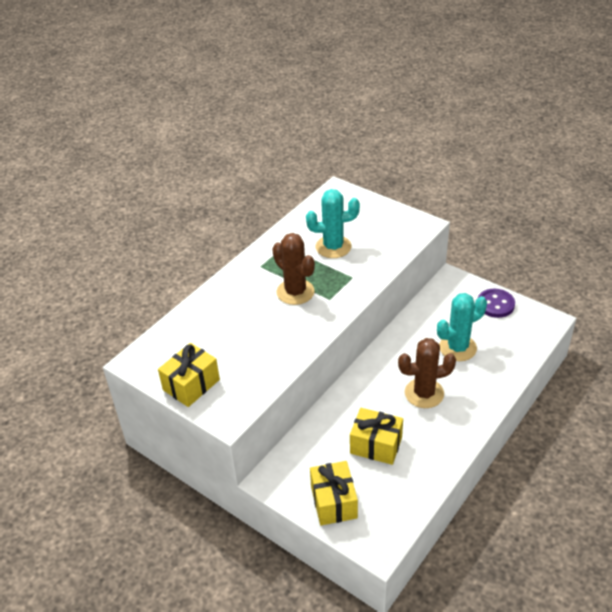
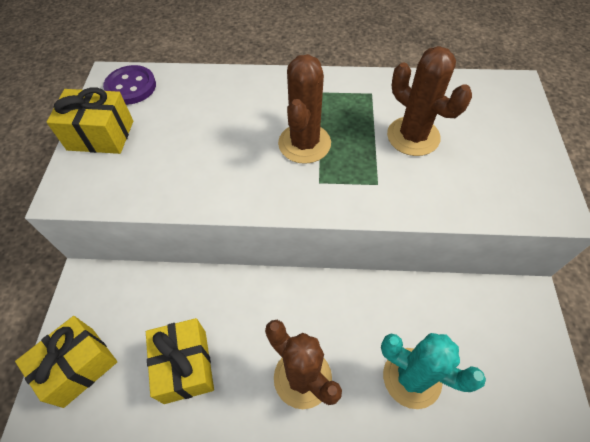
camera: 55 degrees right, 15 degrees up
turquoise cactus [306,189,360,258] -> brown cactus [387,46,472,156]
purple button [478,289,515,318] -> purple button moved to [103,65,156,105]

